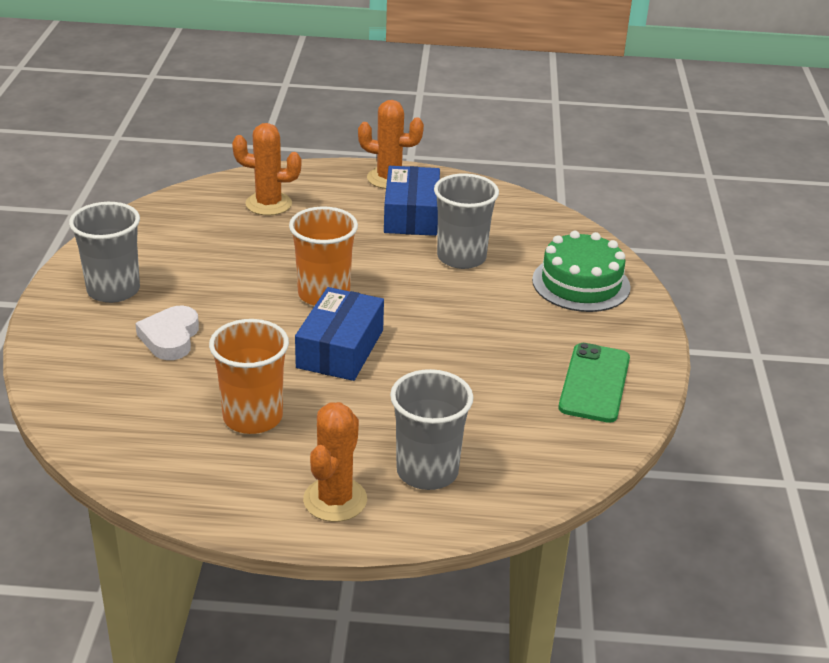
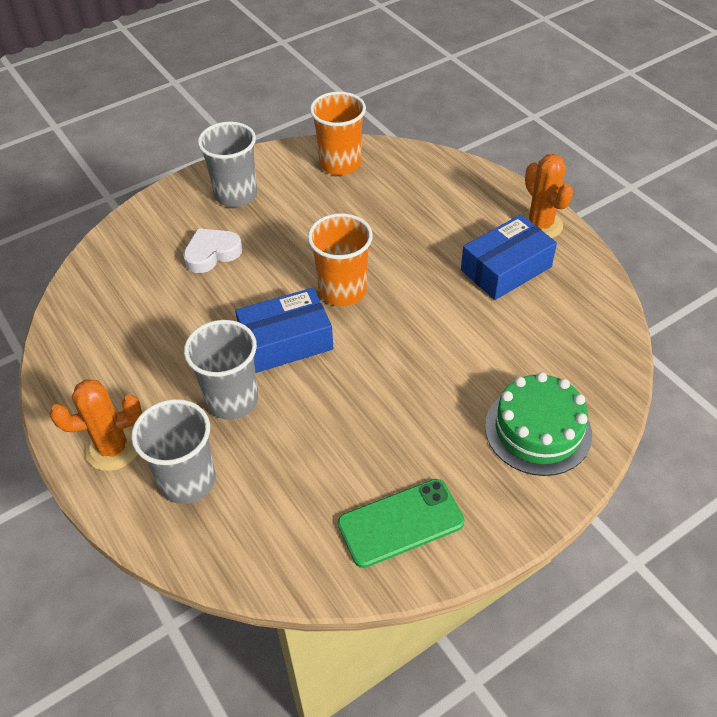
camera: 55 degrees right, 15 degrees up
orange cup [209,319,289,434] -> orange cup moved to [310,91,366,175]
orange cactus [232,123,301,216] -> none
grey cup [434,173,499,269] -> grey cup moved to [184,320,258,420]

